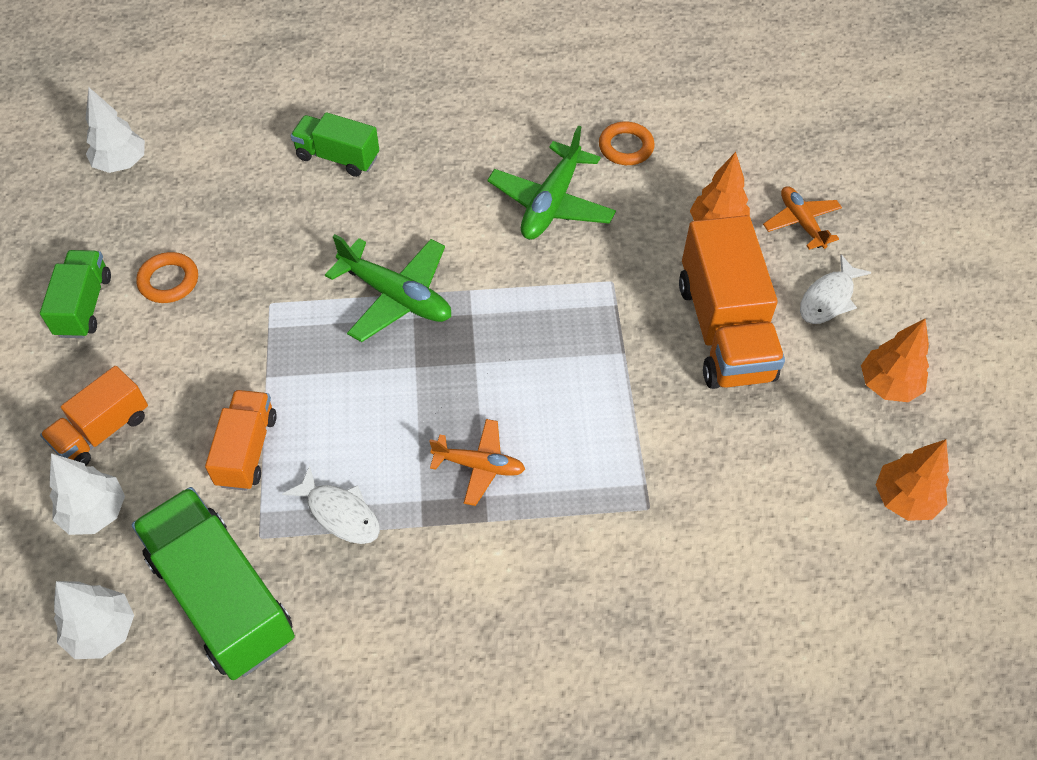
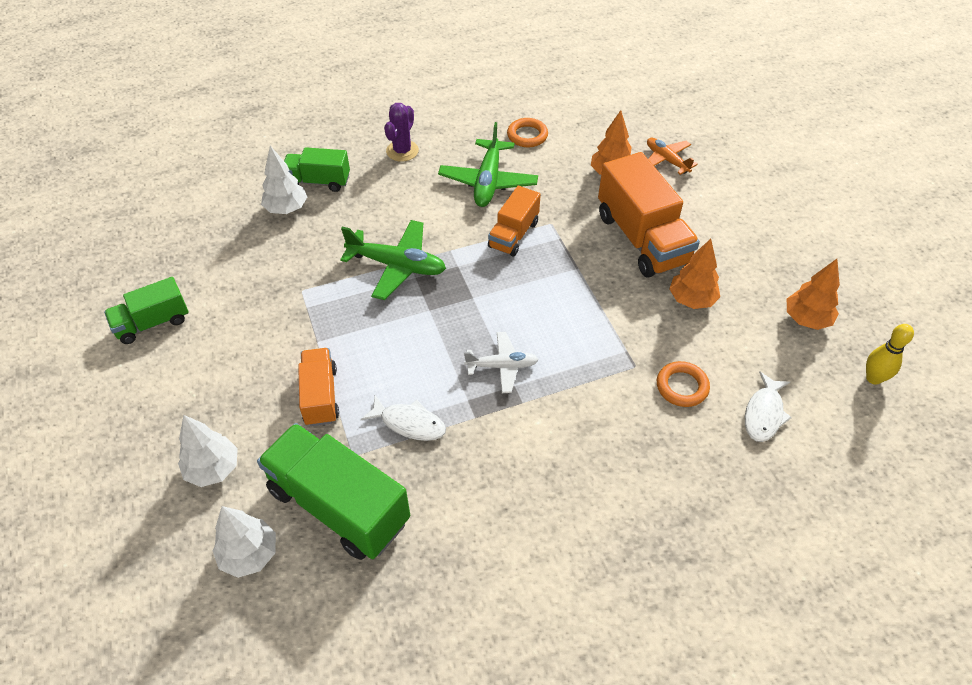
camera: 15 degrees left, 5 degrees down
green truck [40,250,111,338] -> green truck turned 105 degrees counterclockwise [104,277,189,344]
orange truck [40,366,148,466] -> orange truck moved to [488,186,541,256]
white tree [85,87,145,173] -> white tree moved to [261,146,307,214]
orange ring [136,252,198,303] -> orange ring moved to [657,361,710,407]
orange plane [429,419,525,506] -> white plane [464,332,539,393]
white fish [800,255,872,324] -> white fish moved to [745,372,792,442]
orange tree [861,318,929,402] -> orange tree moved to [669,239,720,309]
none -> purple cactus [384,103,419,162]
none -> yellow bowling pin [866,324,914,385]

